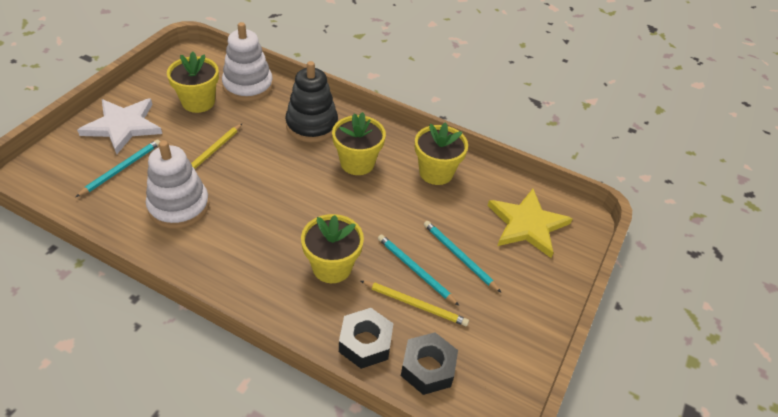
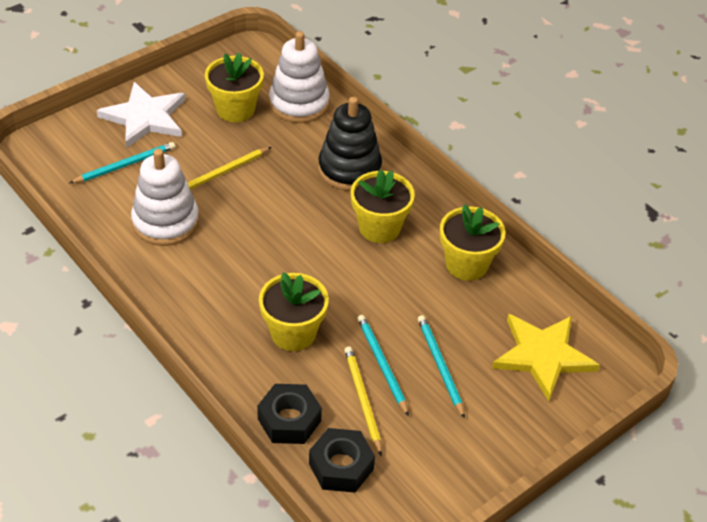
camera: 25 degrees right, 0 degrees up
yellow pencil [361,281,469,326] -> yellow pencil turned 150 degrees counterclockwise [344,347,382,456]

